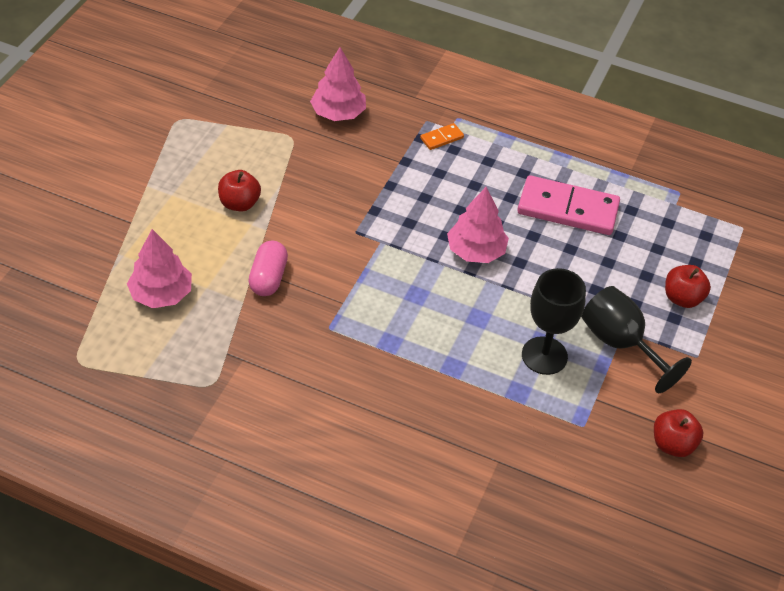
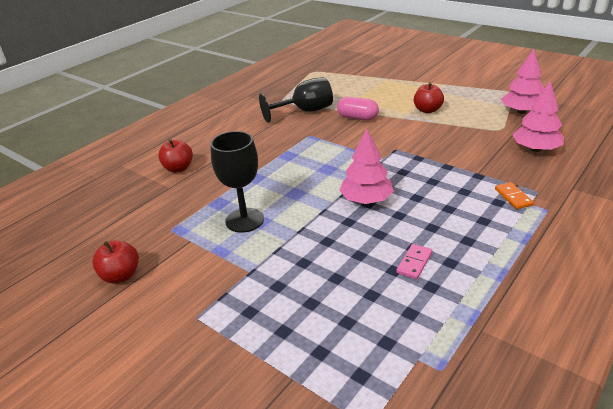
camera: 110 degrees right, 15 degrees down
pink tree [127,229,192,308] -> pink tree moved to [501,49,544,114]
pink domino [517,175,620,235] -> pink domino [396,244,433,279], size x0.44
black goblet [582,286,692,393] -> black goblet moved to [259,77,333,123]
red apple [665,265,711,308] -> red apple moved to [158,139,193,173]

